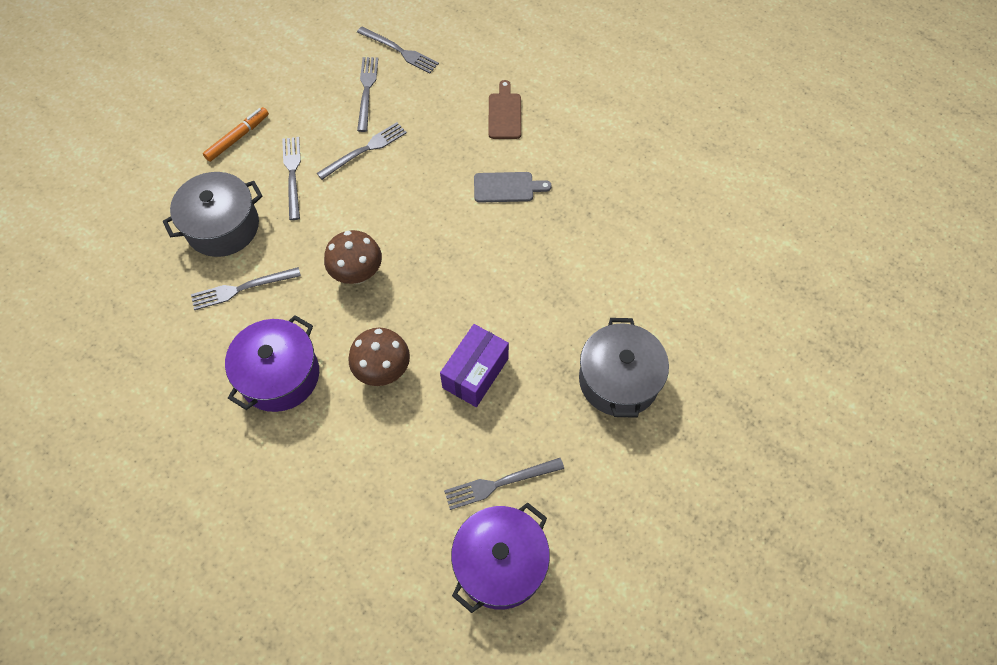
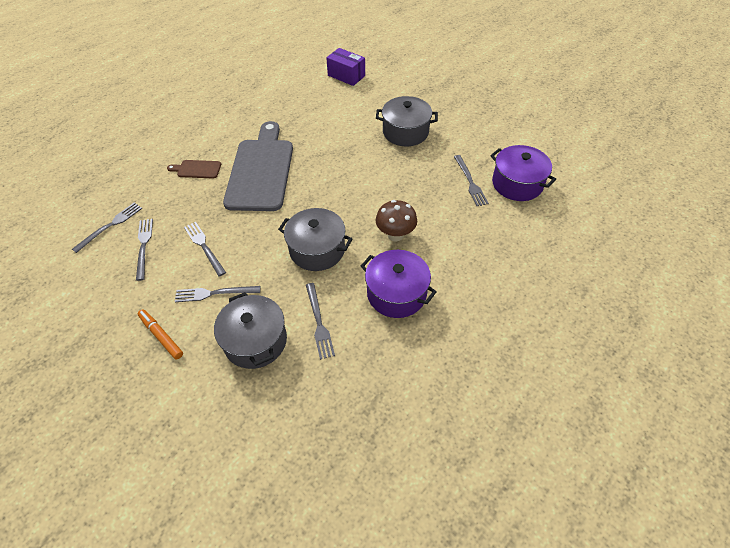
camera: 85 degrees left, 10 degrees down
brown mushroom [324,230,382,284] -> grey pot [278,208,352,271]
grey fork [357,57,378,132] -> grey fork turned 75 degrees clockwise [136,219,153,281]
purple box [440,324,509,407] -> purple box moved to [326,48,365,86]
grey cutting board [474,172,552,203] -> grey cutting board [223,121,293,211], size x2.39

